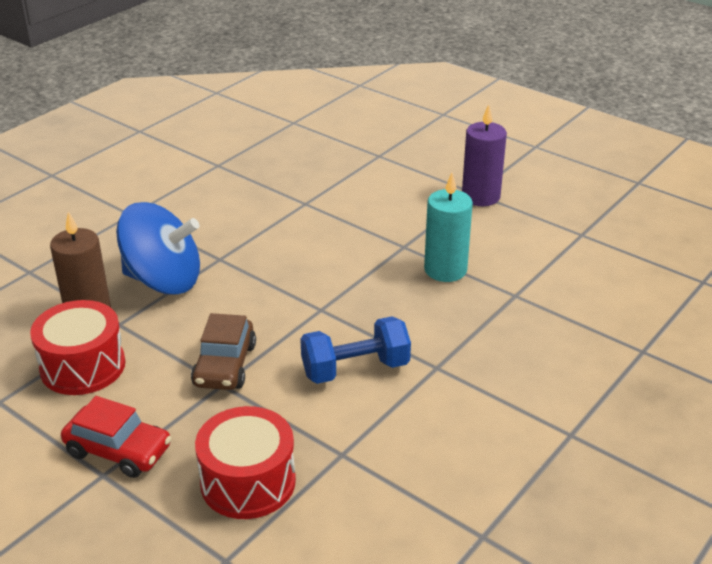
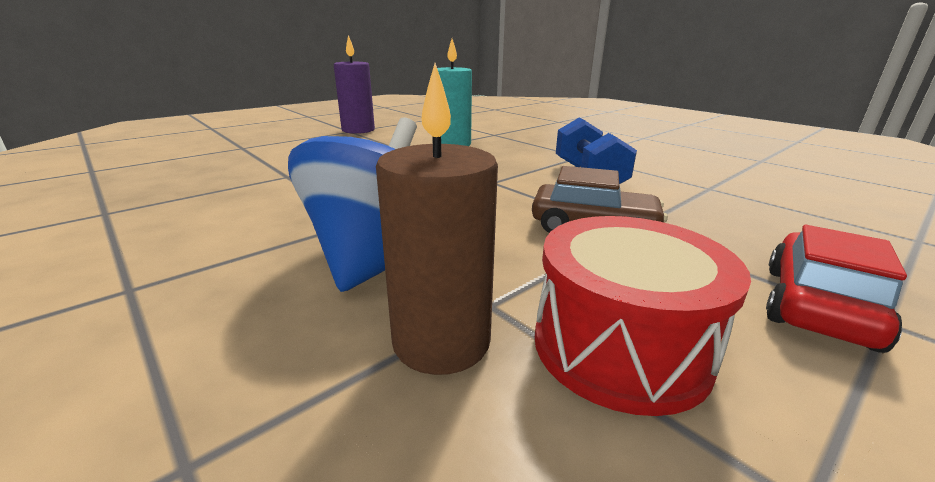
camera: 80 degrees left, 10 degrees down
red drum [195,406,296,519] -> none

